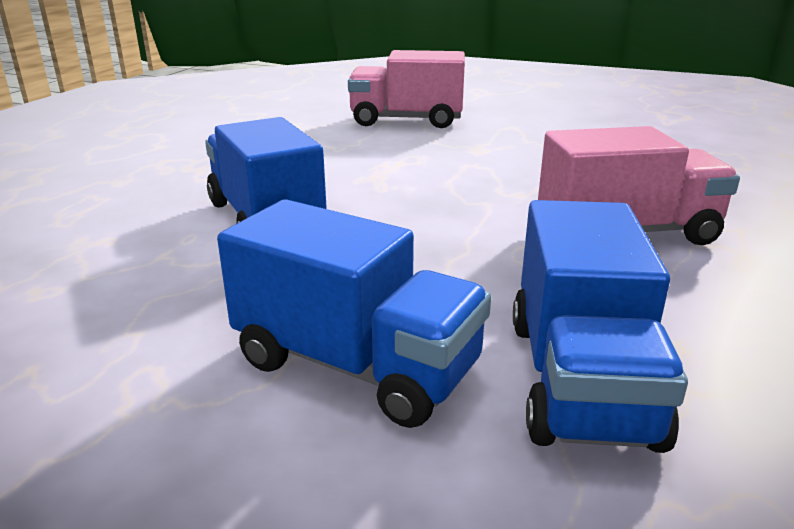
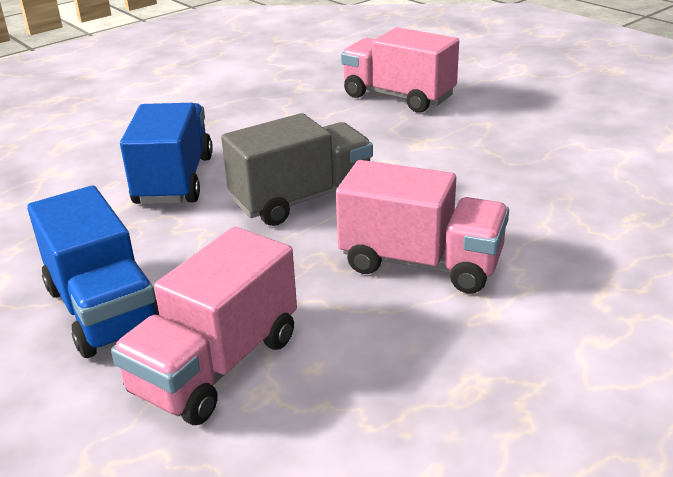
camera: 30 degrees right, 5 degrees up
blue truck [513,200,688,453] -> pink truck [111,227,297,425]
none -> grey truck [221,113,373,226]

